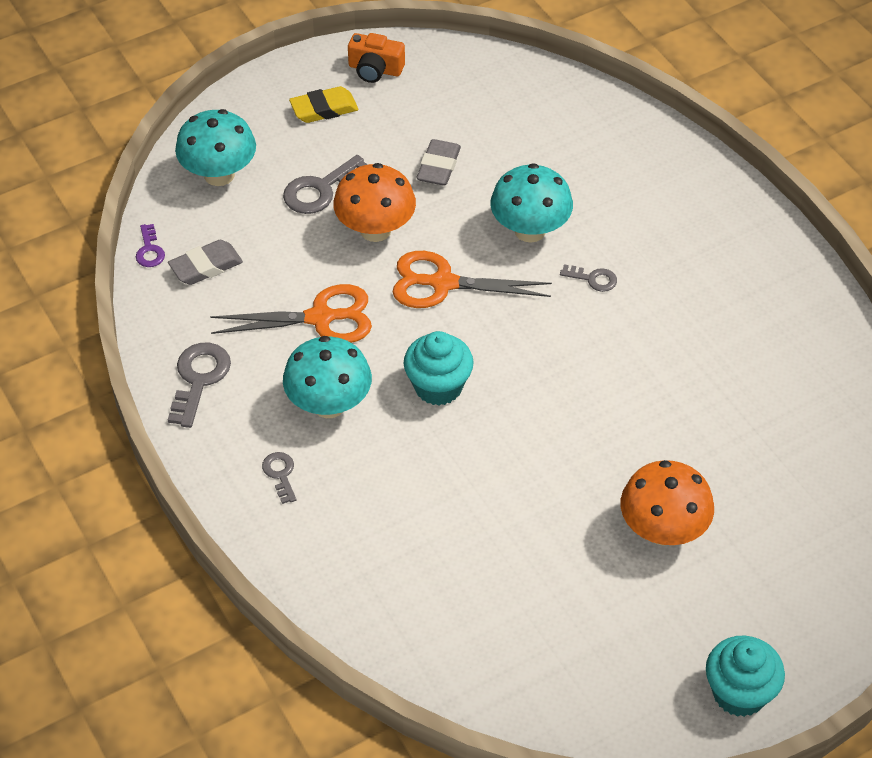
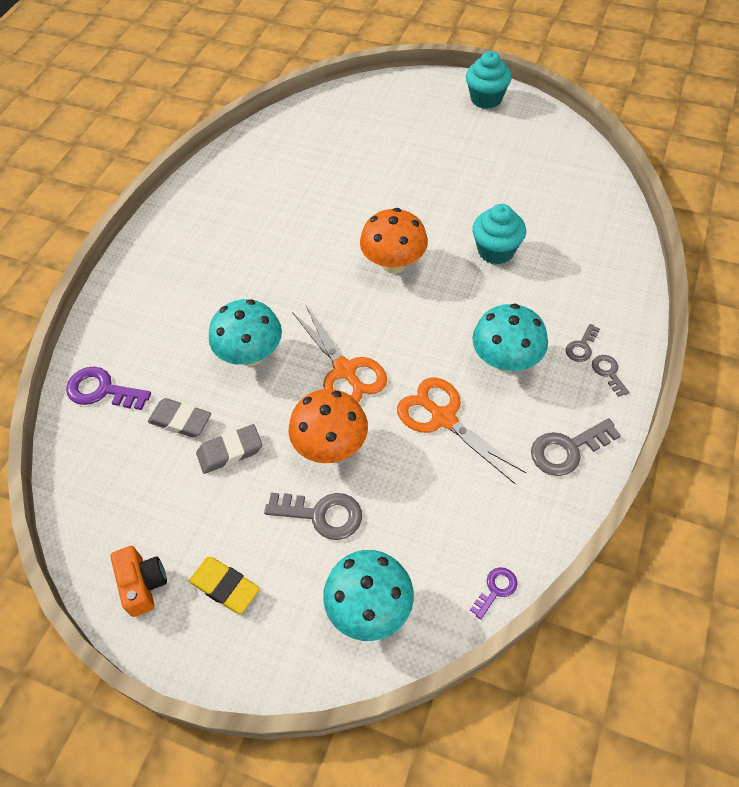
camera: 125 degrees left, 5 degrees up
grey eraser [168,240,243,285] -> grey eraser moved to [148,398,211,438]
turquoise cupcake [404,331,474,405] -> turquoise cupcake moved to [472,204,526,264]
grey key [560,264,617,292] -> grey key moved to [592,355,630,397]
orange mushroom [621,460,714,546] -> orange mushroom moved to [360,208,428,274]
none -> purple key [66,366,151,410]

